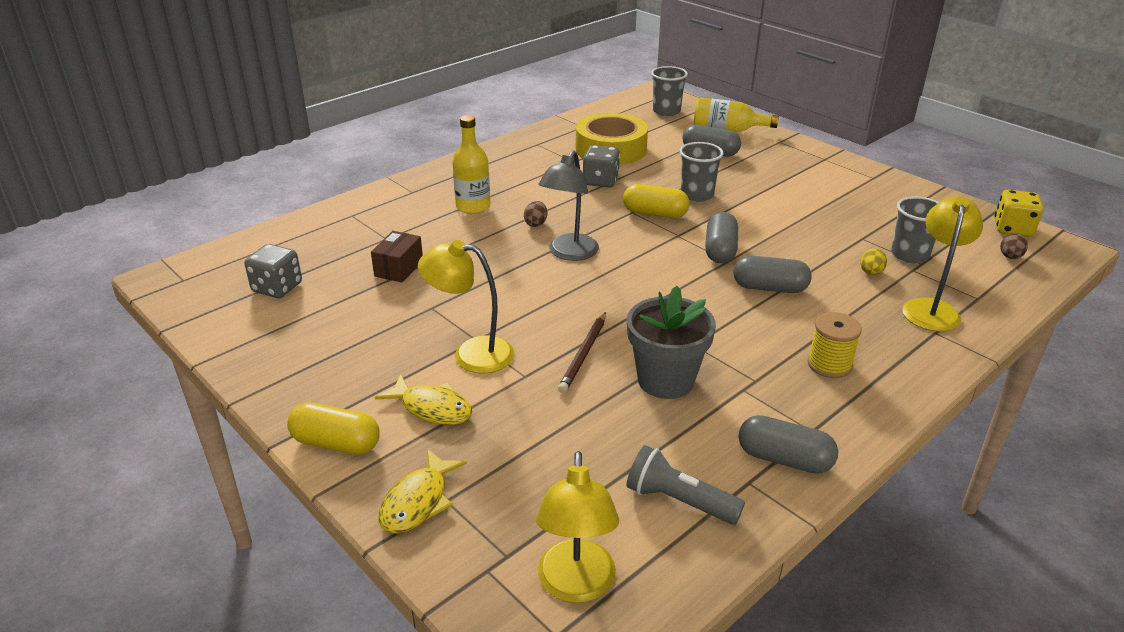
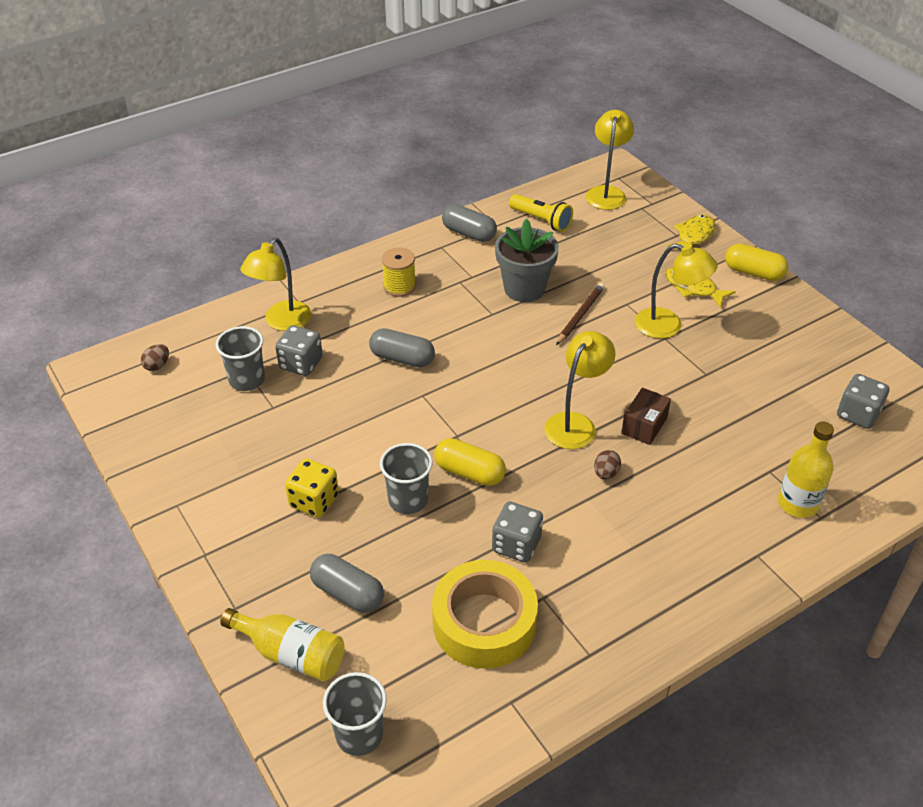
camera: 170 degrees left, 10 degrees up
brown box [371,231,423,283] -> brown box moved to [621,388,671,445]
yellow bottle [452,115,490,214] -> yellow bottle moved to [778,421,834,518]
grey lamp [538,150,599,261] -> yellow lamp [544,331,616,449]
grey flashlight [626,445,745,525] -> yellow flashlight [509,194,573,232]
grey capsule [705,212,738,263] -> none
yellow egg [860,248,887,275] -> grey dice [275,325,323,376]
yellow dice [995,190,1044,237] -> yellow dice moved to [285,459,339,518]

